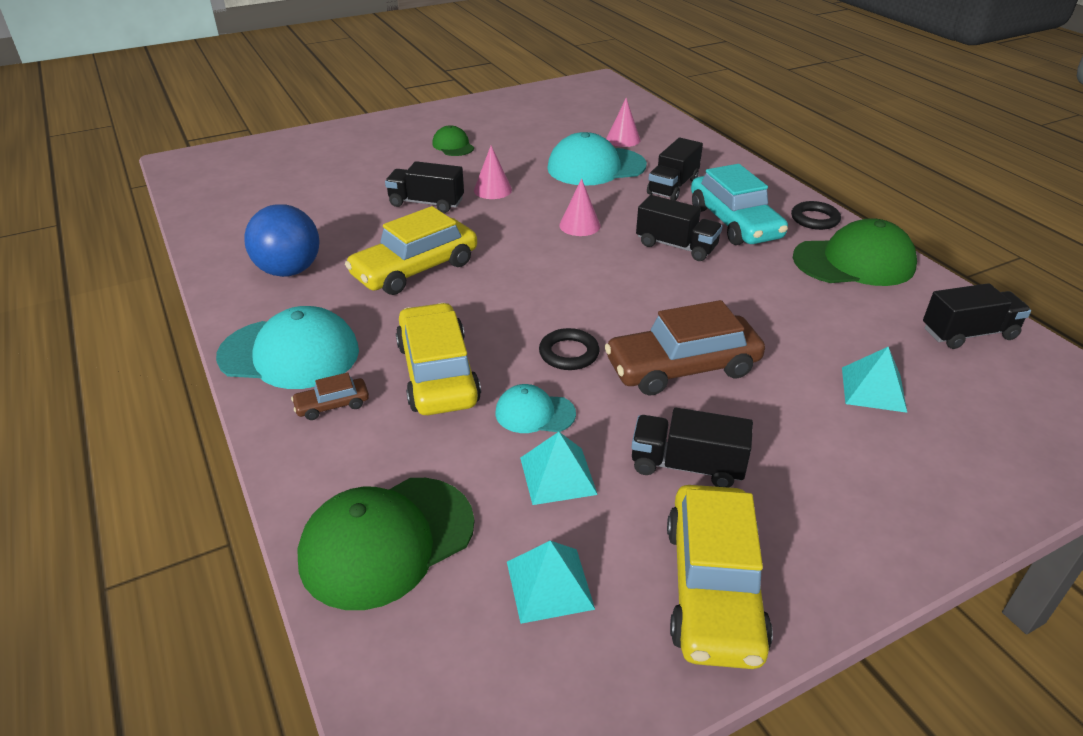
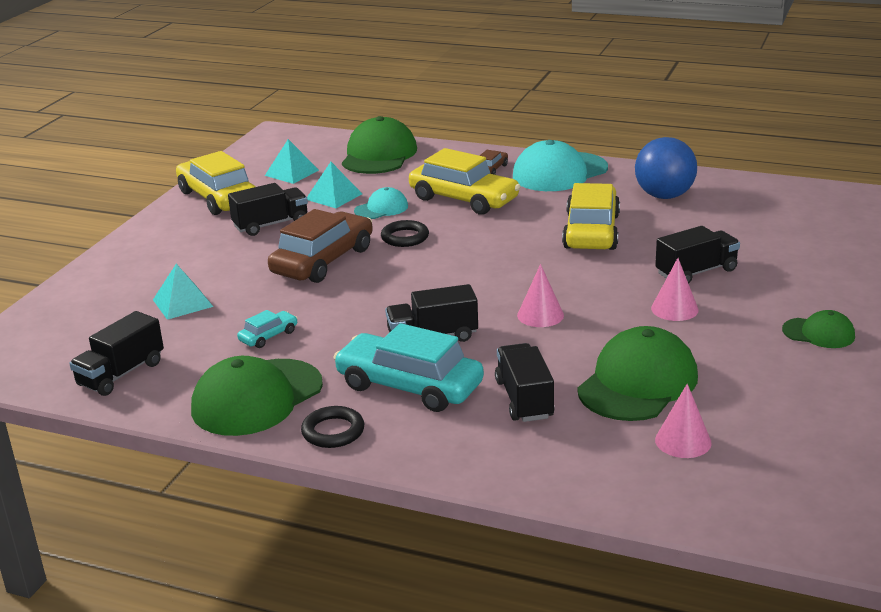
camera: 140 degrees right, 10 degrees down
turquoise cap [547,132,647,186] -> green cap [577,326,698,421]
none -> turquoise car [237,310,298,348]

